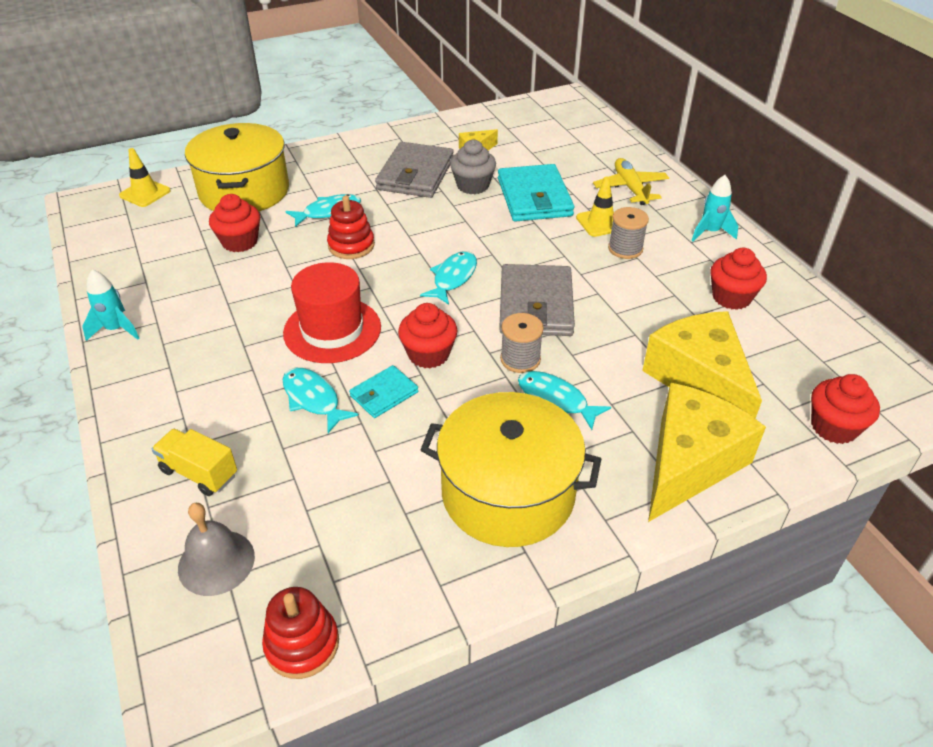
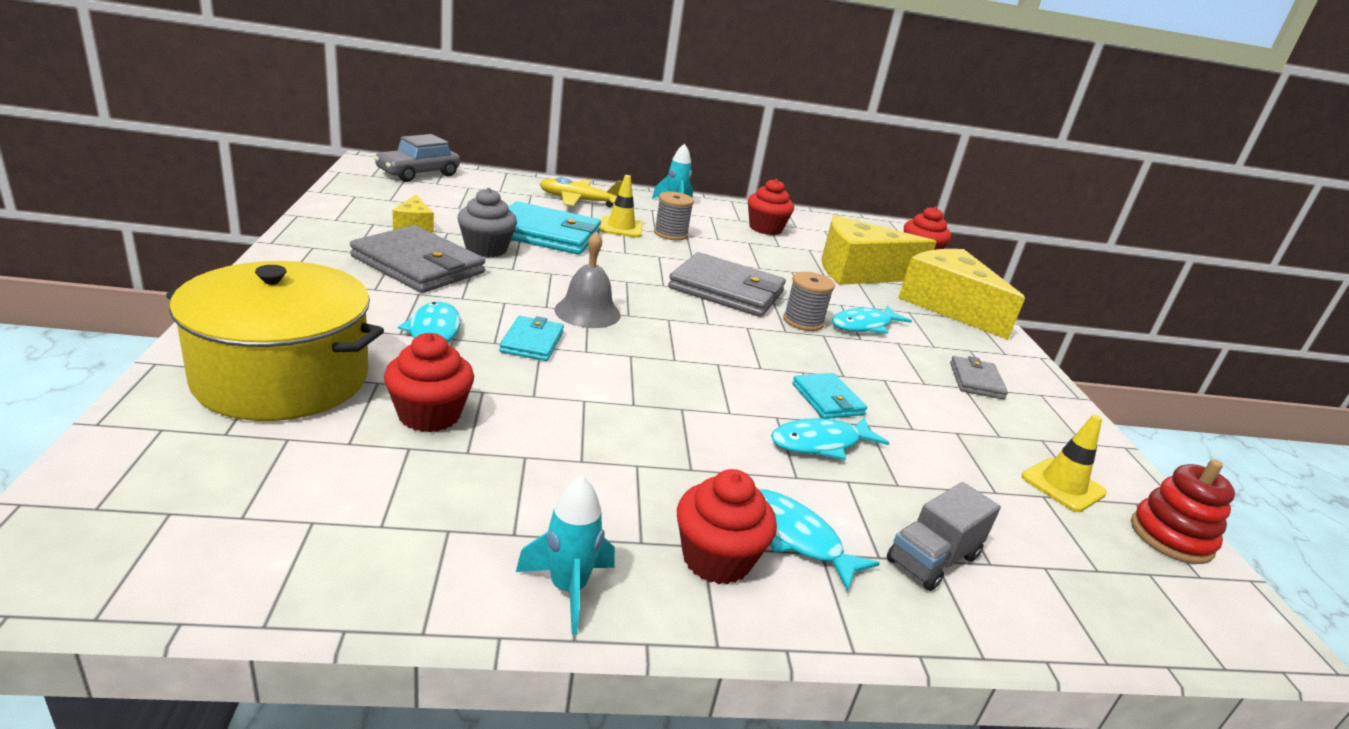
camera: 75 degrees left, 15 degrees down
yellow traffic cone [119,148,171,207] -> yellow traffic cone moved to [1022,415,1107,512]
yellow truck [152,429,237,496] -> grey truck [887,482,1001,591]
grey bell [178,503,255,596] -> grey bell moved to [555,231,620,328]
red hat [283,262,381,363] -> none
red stacking toy [327,196,375,259] -> turquoise wallet [499,316,564,361]
red cupcake [398,303,458,368] -> red cupcake moved to [677,469,777,584]
turquoise fish [420,251,477,305] -> turquoise fish moved to [759,489,880,592]
yellow pot [421,392,601,547] -> grey wallet [950,356,1008,400]
none -> grey car [374,134,460,182]

